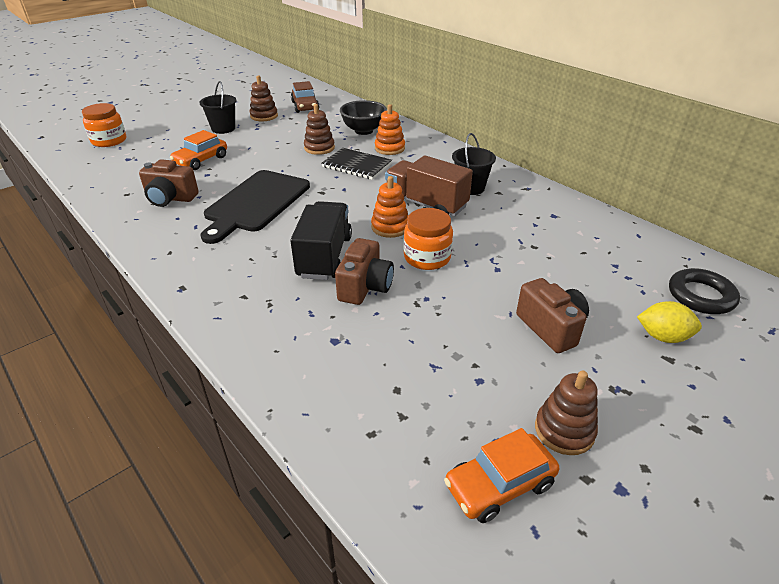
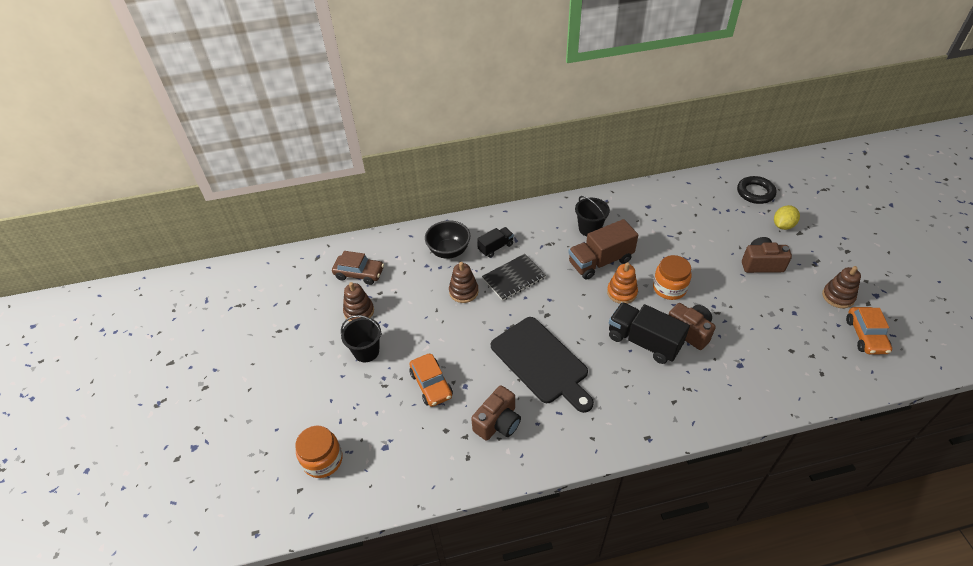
camera: 60 degrees left, 10 degrees up
orange stacking toy [375,104,405,155] -> black truck [477,227,514,258]

